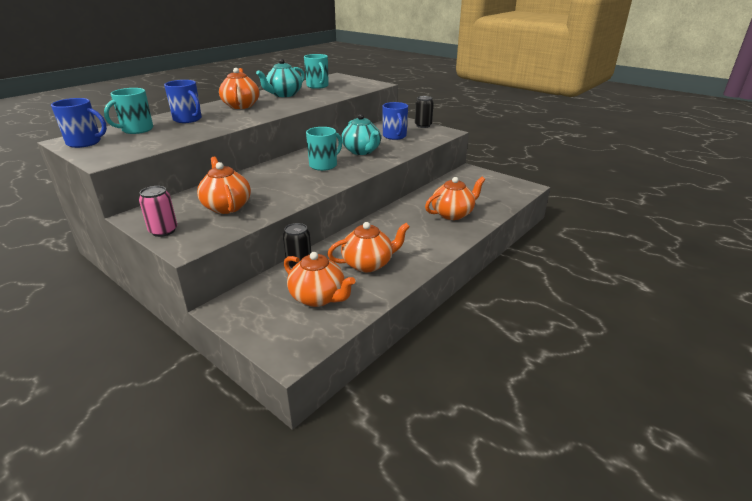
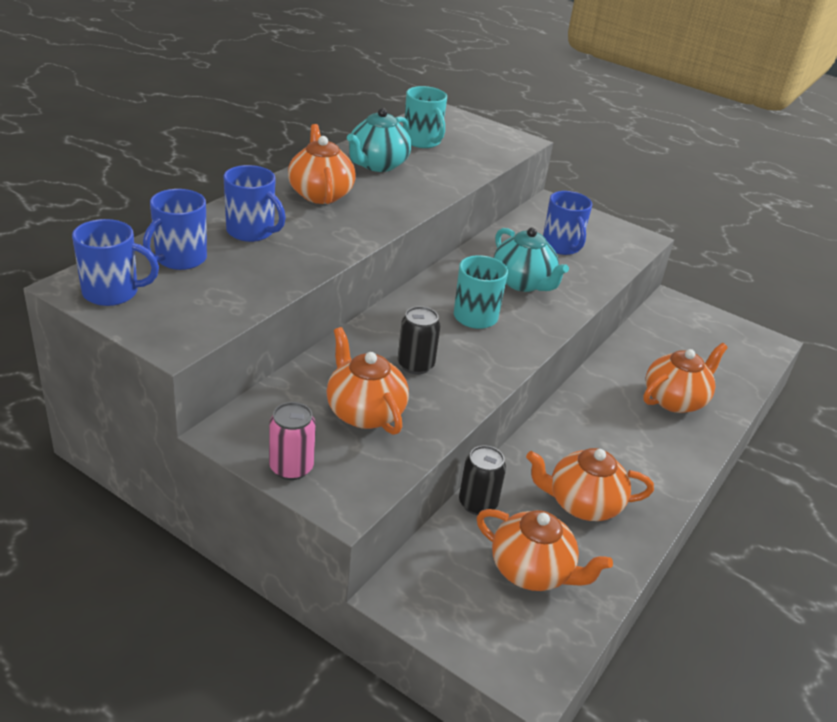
camera: 10 degrees left, 5 degrees up
turquoise mug [104,88,153,134] -> blue mug [143,189,207,270]
orange teapot [327,222,410,272] -> orange teapot turned 150 degrees counterclockwise [526,448,654,521]
black can [415,96,433,128] -> black can moved to [398,306,440,374]

